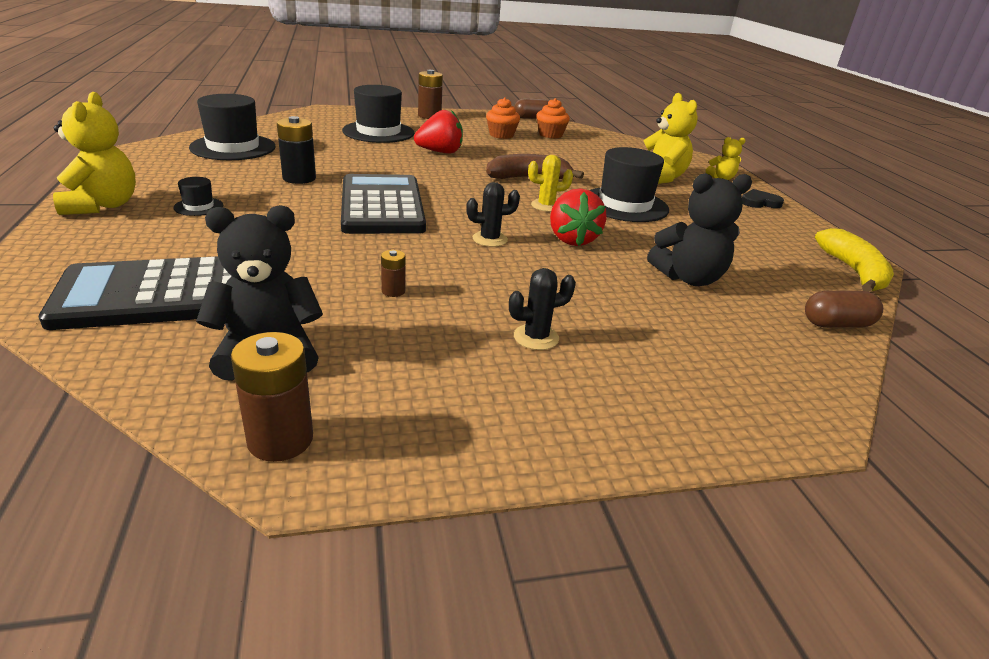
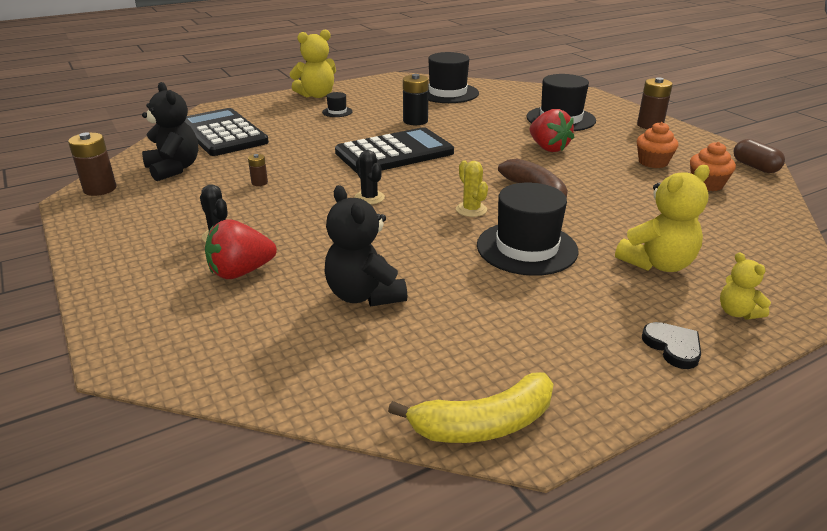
camera: 75 degrees right, 0 degrees up
red strawberry [550,188,607,246] -> red strawberry moved to [205,219,277,279]
brown capsule [805,291,883,328] -> none

